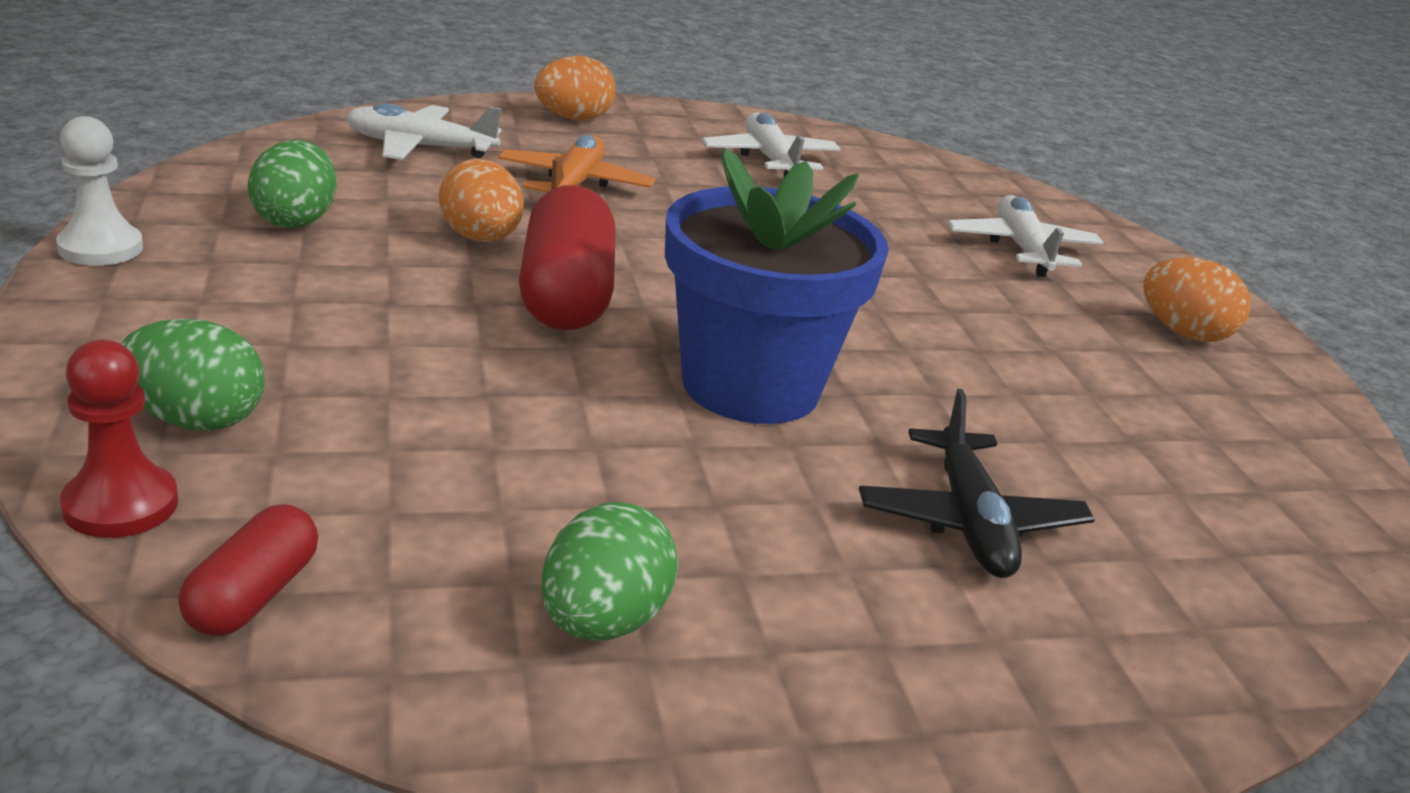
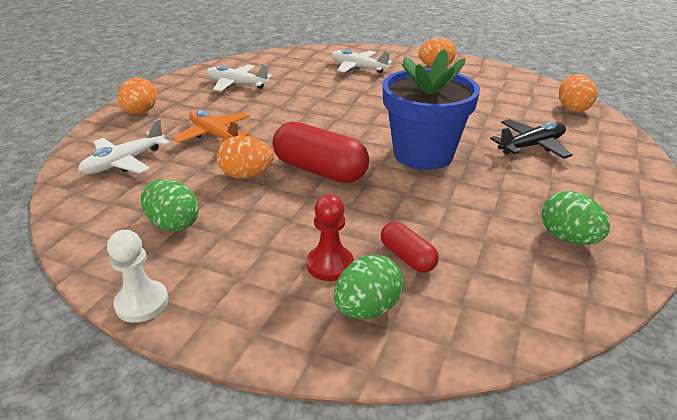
camera: 50 degrees left, 5 degrees up
red pawn [60,340,178,538] -> red pawn moved to [307,195,354,281]
red capsule [178,504,318,636] -> red capsule moved to [381,222,439,273]
black plane [859,389,1095,578] -> black plane turned 60 degrees counterclockwise [490,119,572,159]
none -> orange egg [559,74,597,112]

